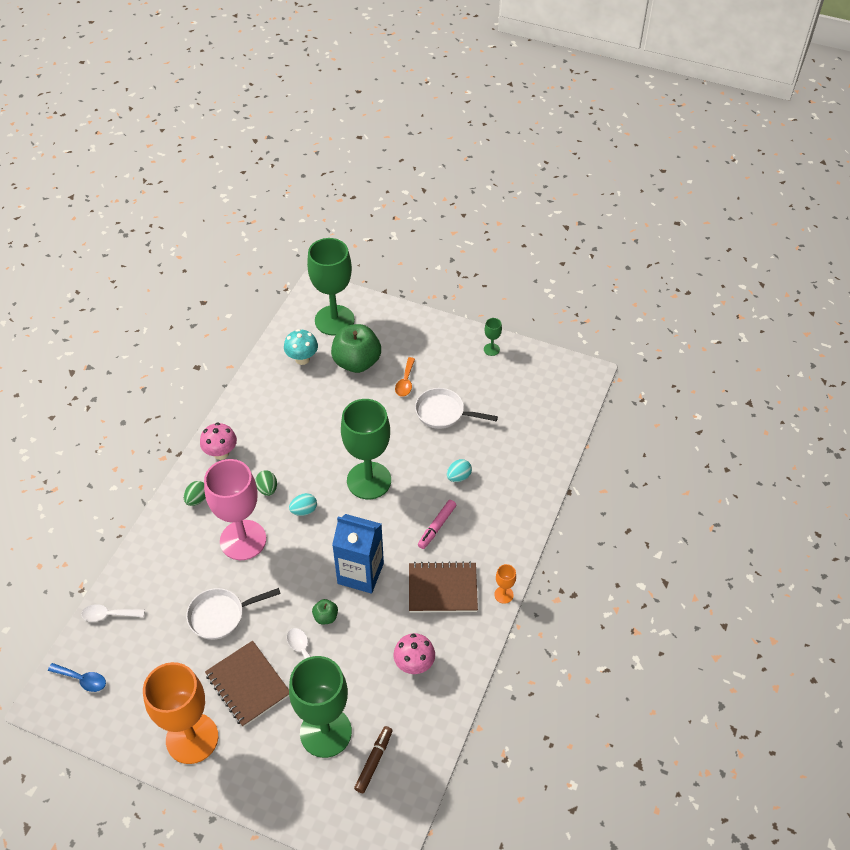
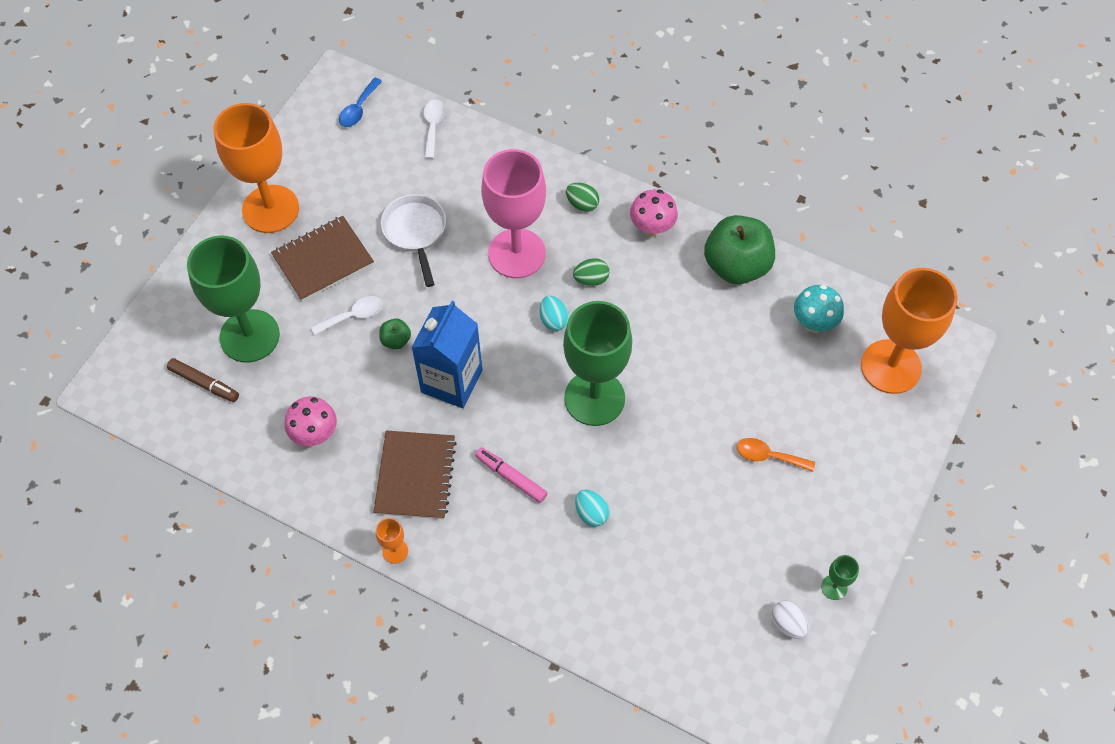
camera: 95 degrees right, 10 degrees up
green goblet [307,238,355,336] -> orange goblet [861,268,958,394]
green apple [331,324,381,373] -> green apple moved to [704,215,775,284]
white pan [415,388,498,429] -> none
none -> white egg [772,600,808,639]

